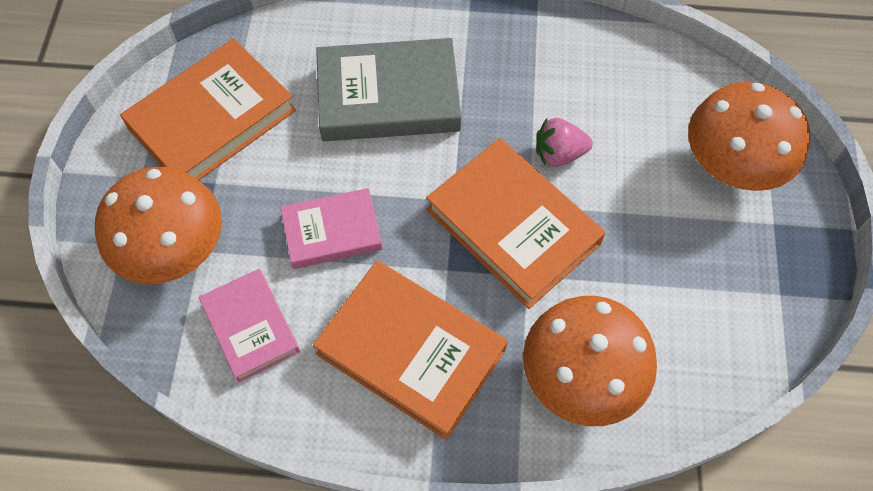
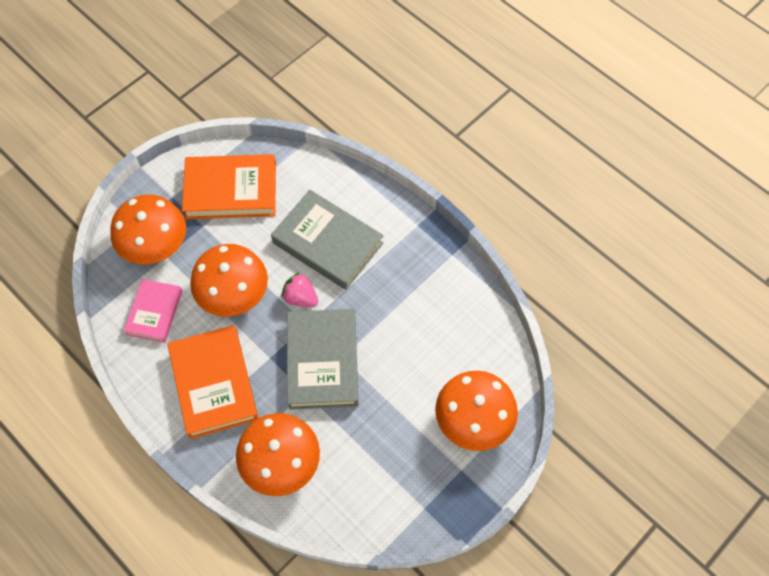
camera: 40 degrees right, 0 degrees up
pink book [280,188,382,269] -> orange mushroom [190,244,268,317]
orange book [426,138,605,309] -> grey book [287,309,359,410]
pink strawberry [536,118,593,167] -> pink strawberry moved to [281,272,318,307]

